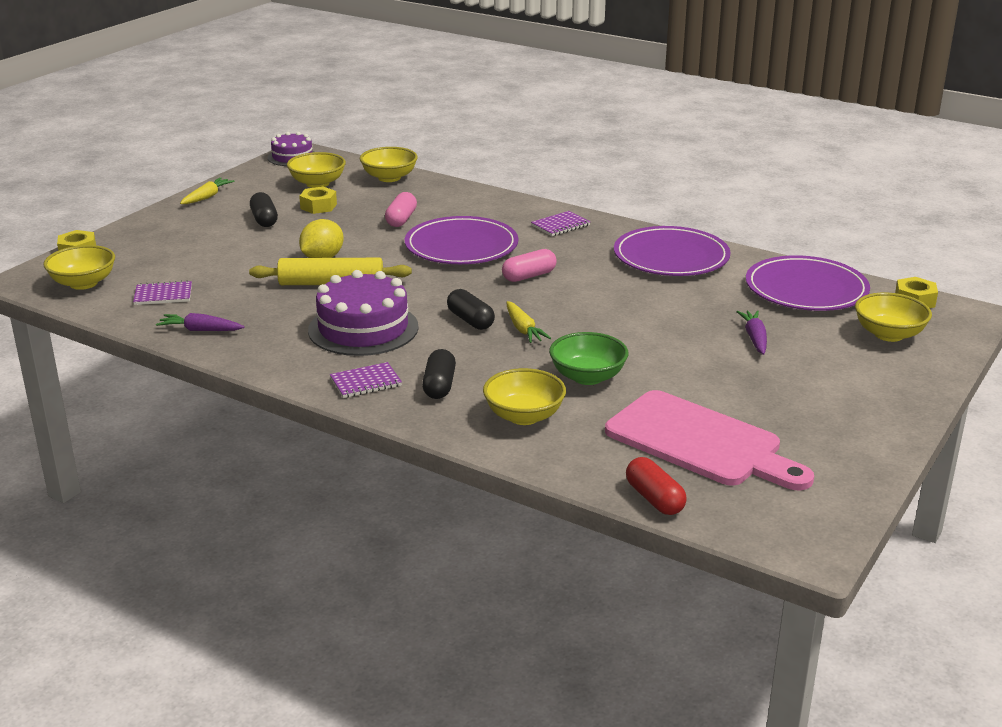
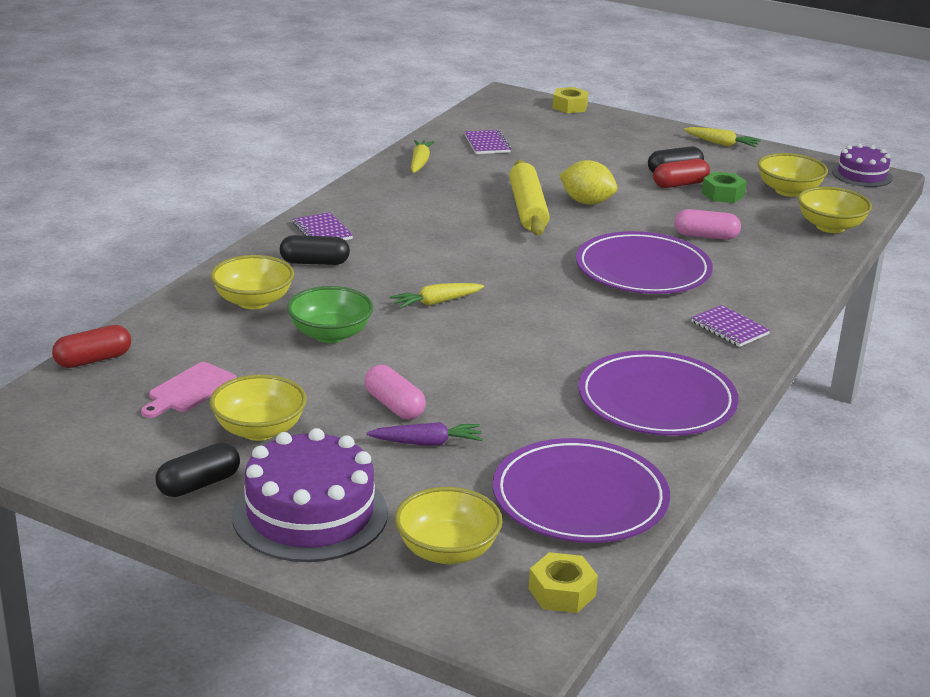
camera: 85 degrees right, 0 degrees up
yellow bowl [43,245,115,290] -> yellow bowl moved to [210,374,307,441]
purple carrot [156,313,244,331] -> yellow carrot [411,140,434,173]
yellow nut [299,186,337,214] -> green nut [702,172,747,203]
purple cake [308,270,419,356] -> purple cake moved to [232,428,388,562]
black capsule [447,289,495,330] -> black capsule moved to [156,443,240,497]
pink capsule [502,249,557,282] -> pink capsule moved to [364,365,426,420]
pink cutting board [605,390,814,491] -> pink cutting board [141,362,237,418], size x0.48
none -> red capsule [653,158,710,188]

